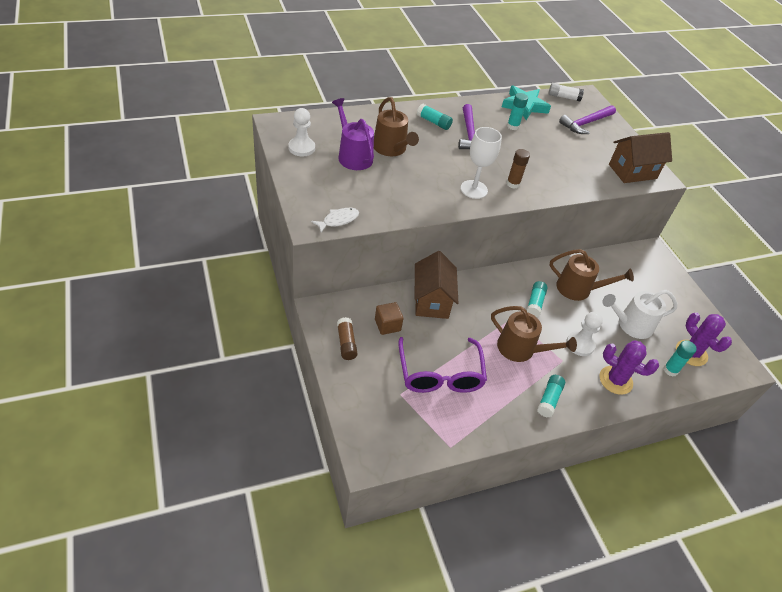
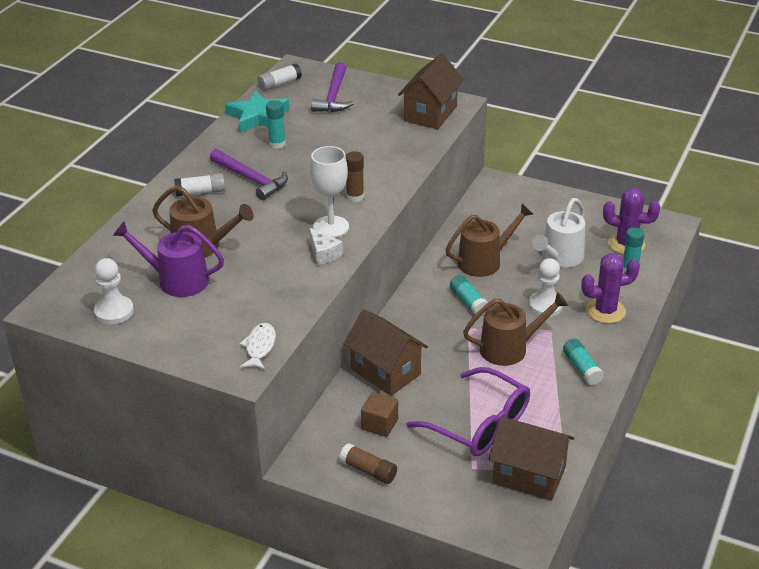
camera: 40 degrees left, 10 degrees down
turquoise glue stick [417,104,453,130] -> white glue stick [174,173,225,197]
none -> white cheese [309,228,343,265]
none -> brown house [489,416,574,501]

